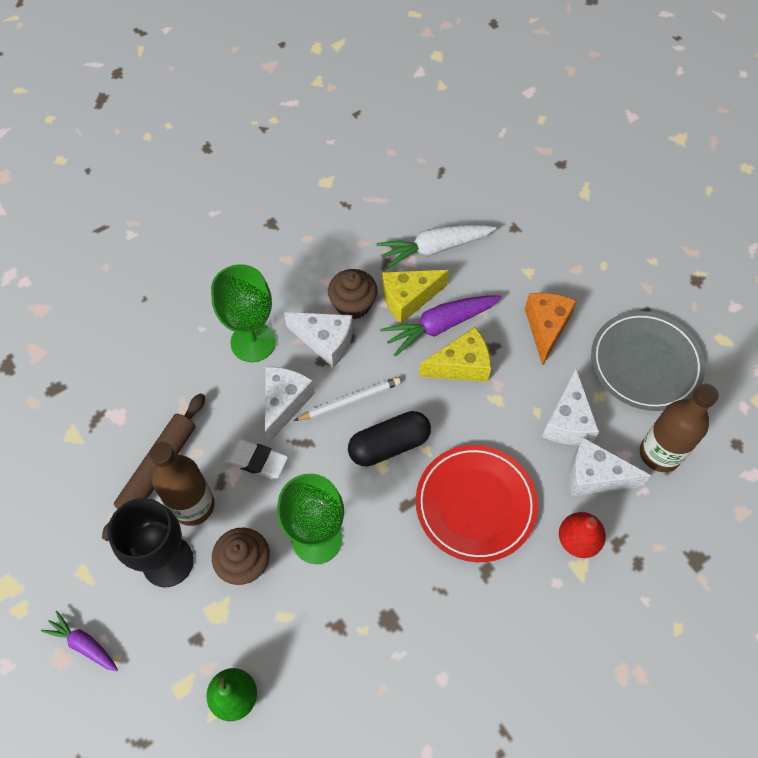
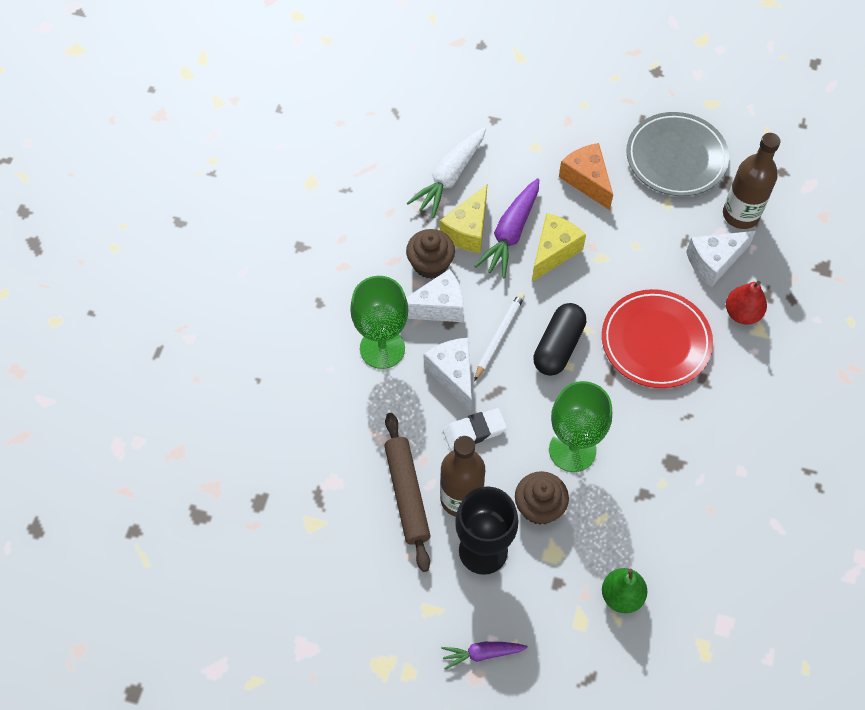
camera: 40 degrees left, 0 degrees up
white cheese [542,368,599,445] -> none

